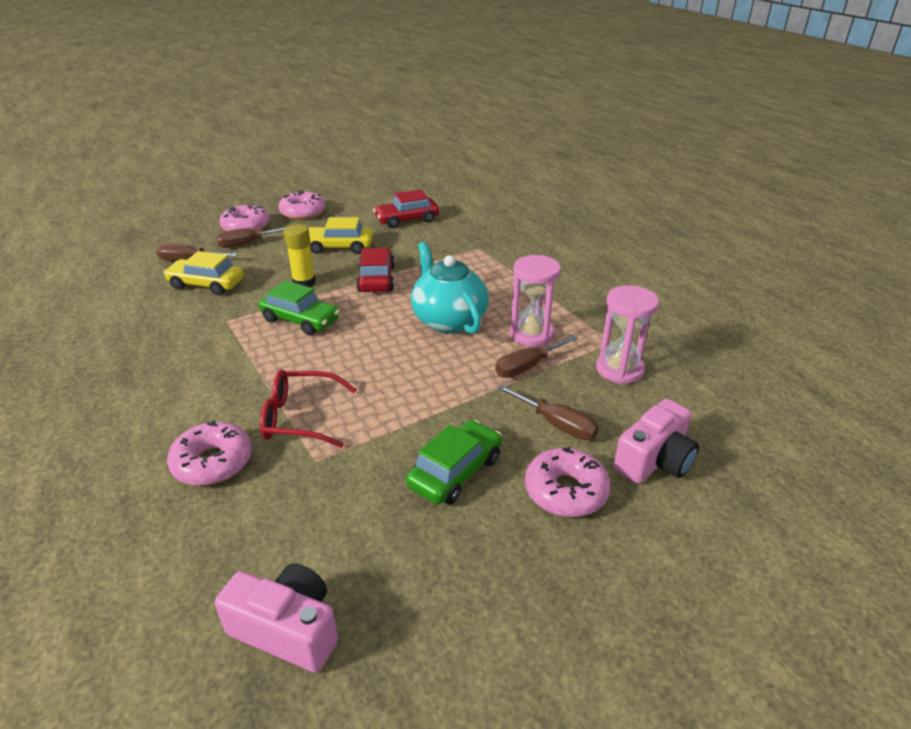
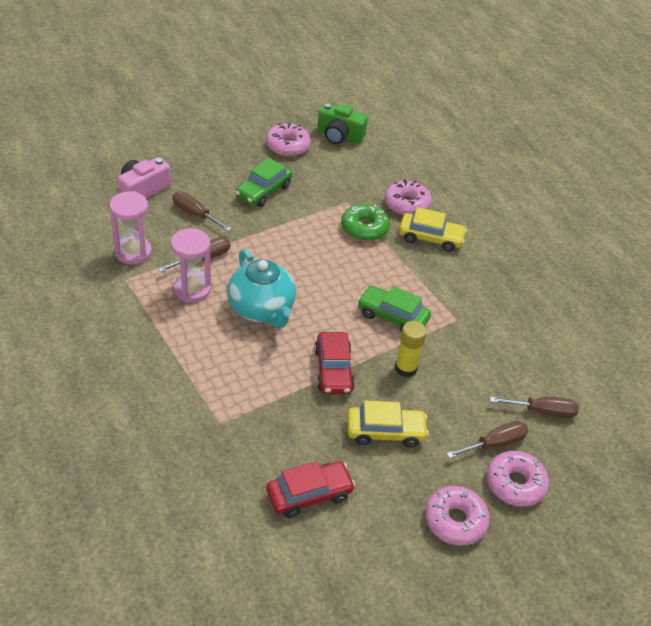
camera: 175 degrees right, 10 degrees up
yellow car [163,251,244,295] -> yellow car moved to [399,207,467,252]
pink camera [215,563,338,673] -> green camera [317,103,368,144]
red glasses [260,370,357,448] -> green donut [341,204,390,241]
pink donut [525,446,610,517] -> pink donut moved to [266,122,311,156]

